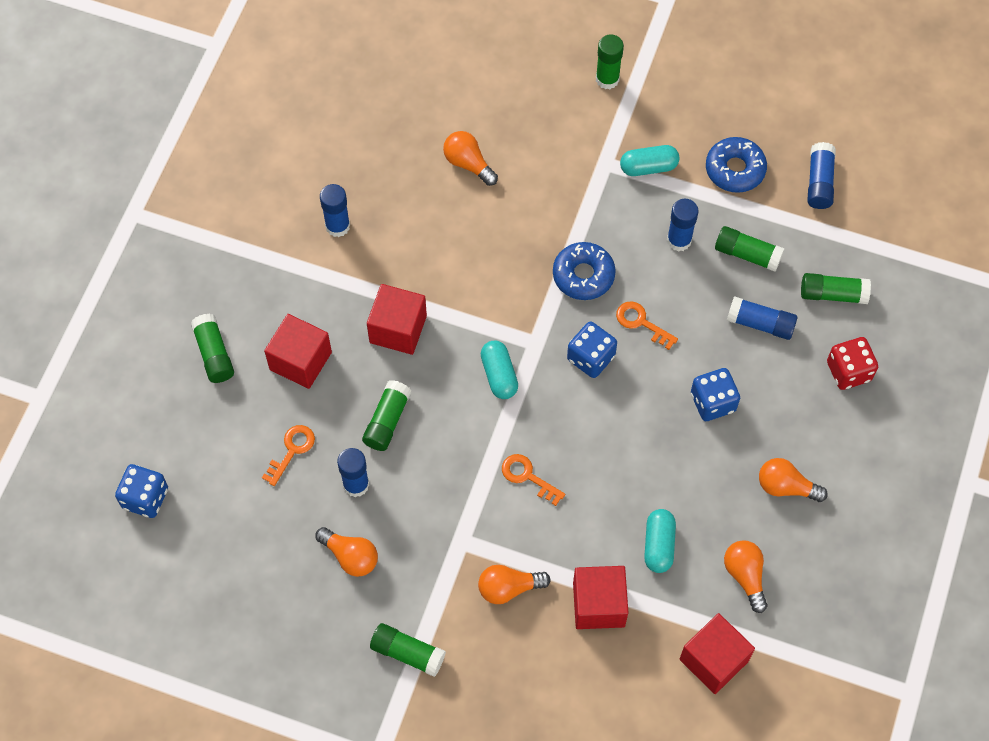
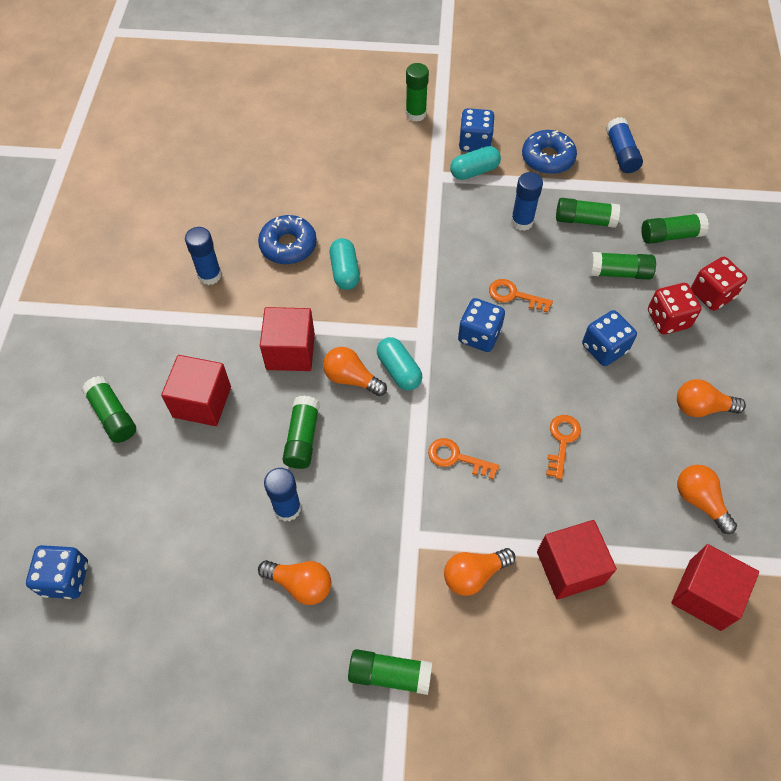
camera: 15 degrees left, 5 degrees down
orange key [262,425,315,486] -> orange key moved to [546,415,581,479]
orange light bulb [443,131,498,186] -> orange light bulb moved to [323,347,387,396]
blue donut [553,242,616,300] -> blue donut moved to [258,215,317,264]
turquoise capsule [644,509,676,573] -> turquoise capsule moved to [330,238,360,290]
blue glue stick [727,296,797,340] -> green glue stick [588,252,656,280]
none -> blue dice [459,108,495,152]
none -> red dice [648,283,702,334]

